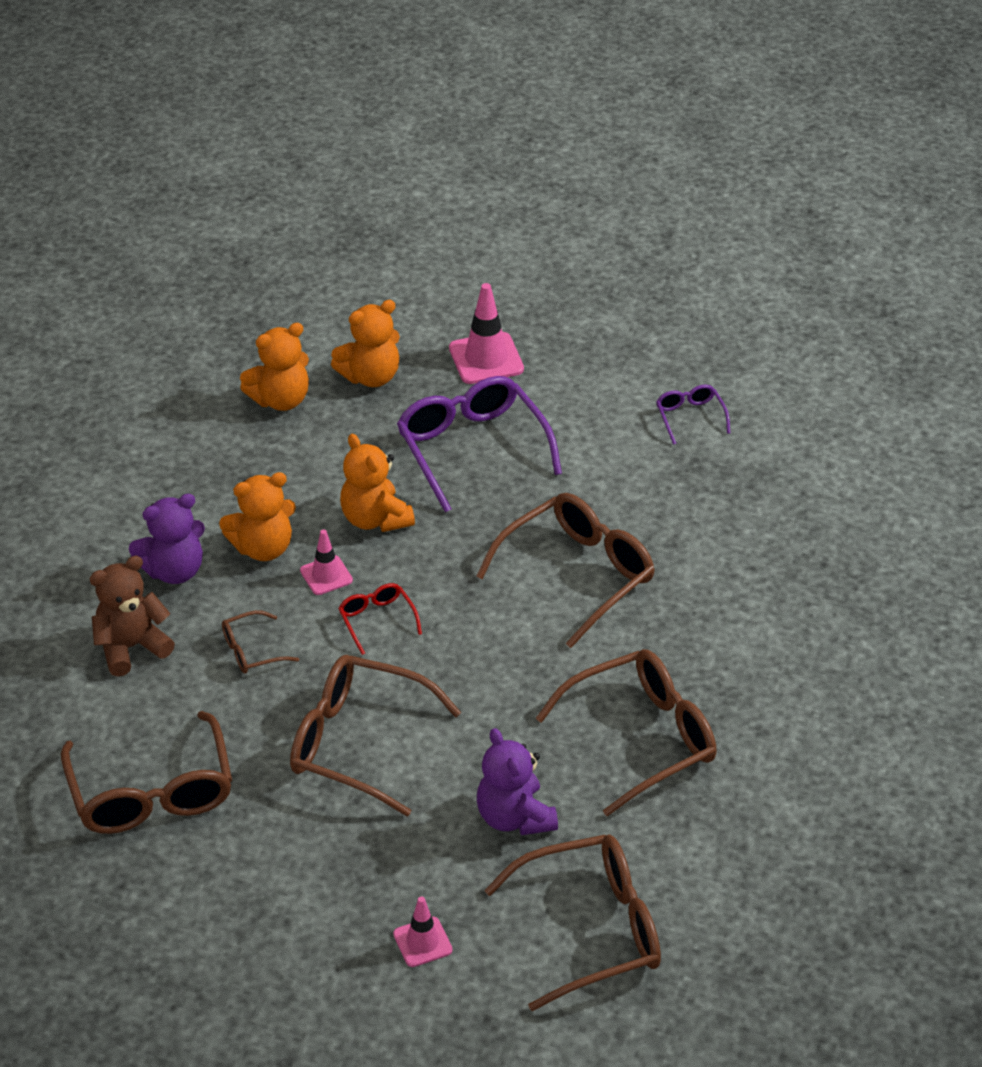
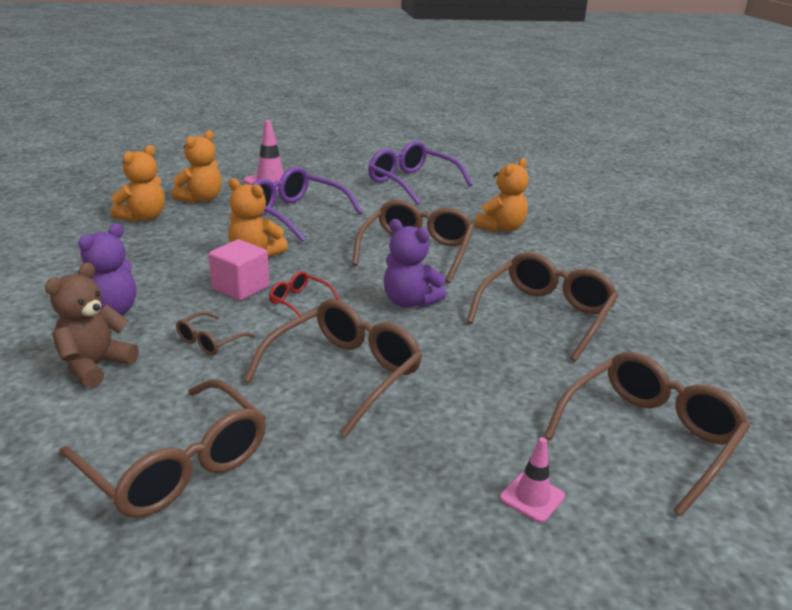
camera: 30 degrees left, 15 degrees down
orange teddy bear [219,472,296,561] -> orange teddy bear moved to [475,158,529,232]
brown glasses [290,655,461,817] -> brown glasses turned 135 degrees clockwise [244,299,422,437]
pink traffic cone [300,529,353,595] -> pink cube [208,239,269,301]
purple teddy bear [477,728,558,835] -> purple teddy bear moved to [384,219,446,308]
purple glasses [656,384,730,445] -> purple glasses [368,141,473,205], size x2.09

